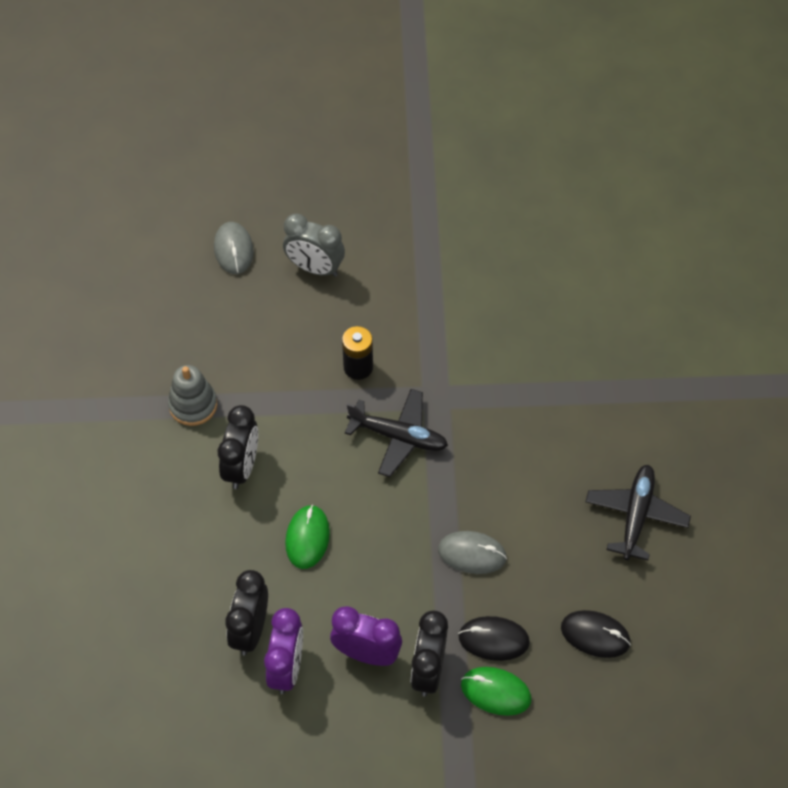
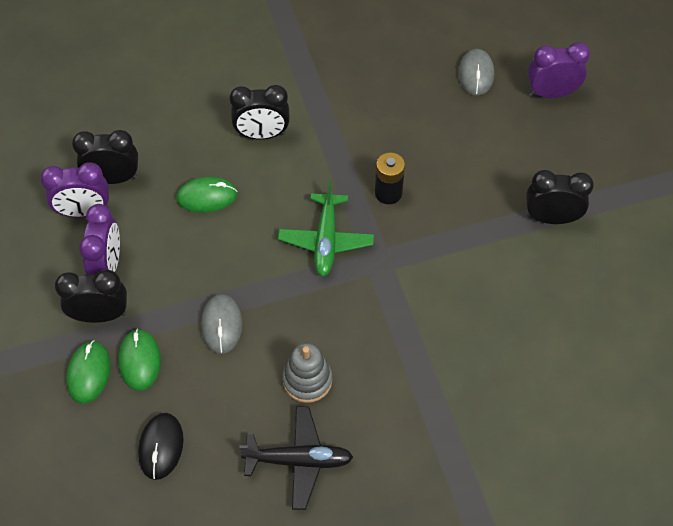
camera: 75 degrees right, 0 degrees up
grey stacking toy [168,365,217,426] -> grey stacking toy moved to [282,343,332,403]
grey mouse [214,222,254,274] -> grey mouse turned 60 degrees counterclockwise [459,49,494,96]
grey clock [283,213,345,277] -> none
black plane [345,389,448,477] -> green plane [278,180,374,277]
black mouse [458,616,530,661] -> green mouse [118,329,161,391]
none -> black clock [526,170,594,224]
none -> purple clock [528,42,590,98]

